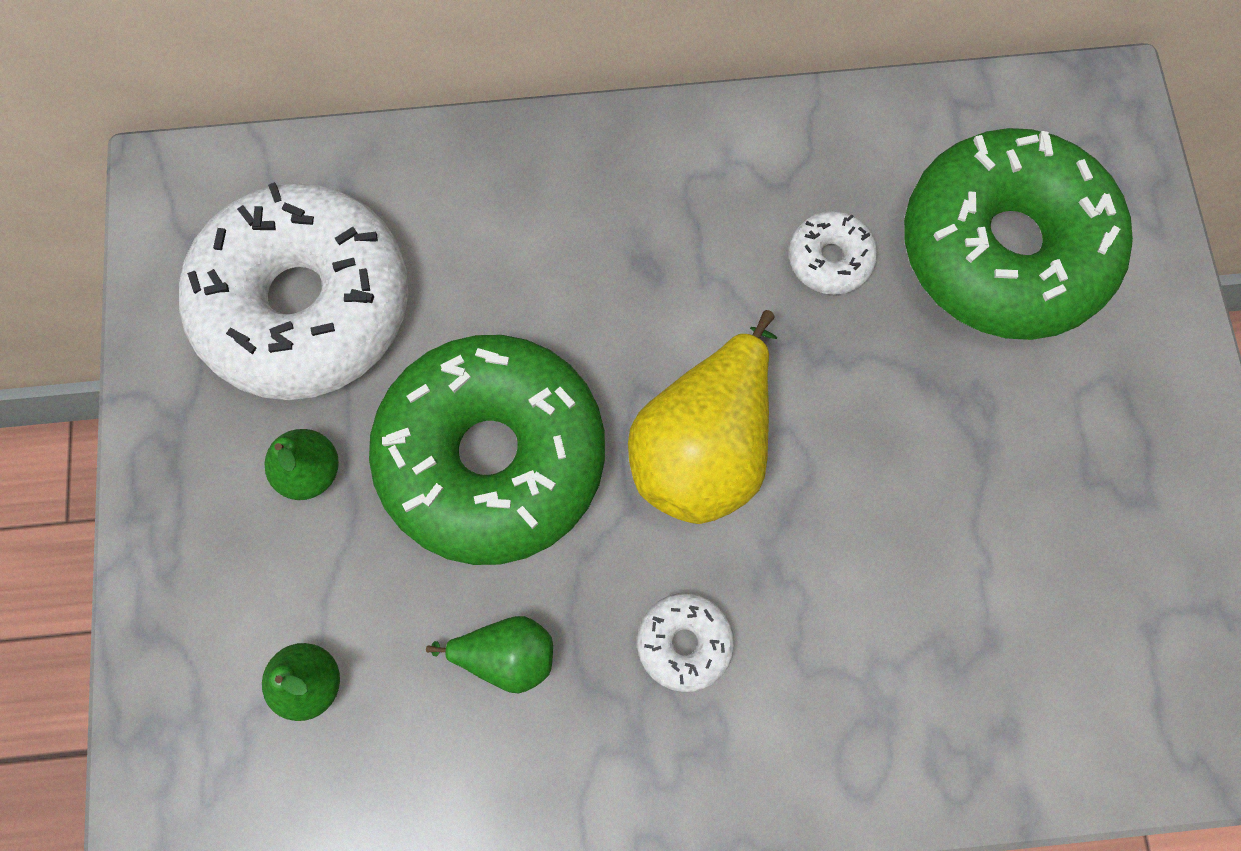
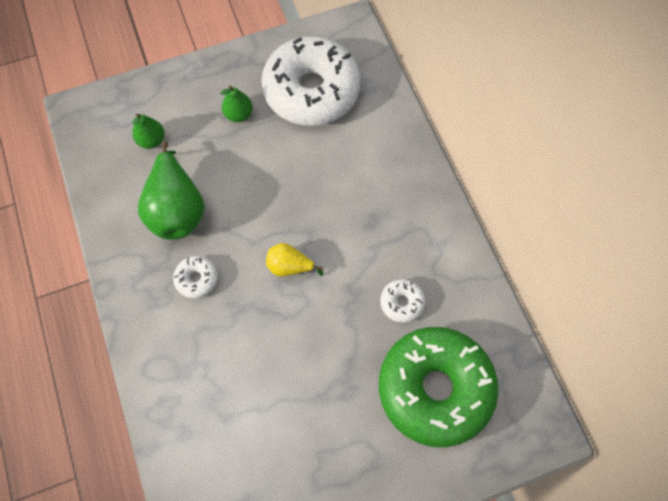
camera: 75 degrees right, 5 degrees down
green donut [369,335,605,565] -> none
green pear [426,616,553,694] -> green pear [138,142,205,240], size x1.92
yellow pear [628,310,777,524] -> yellow pear [266,243,323,277], size x0.52

